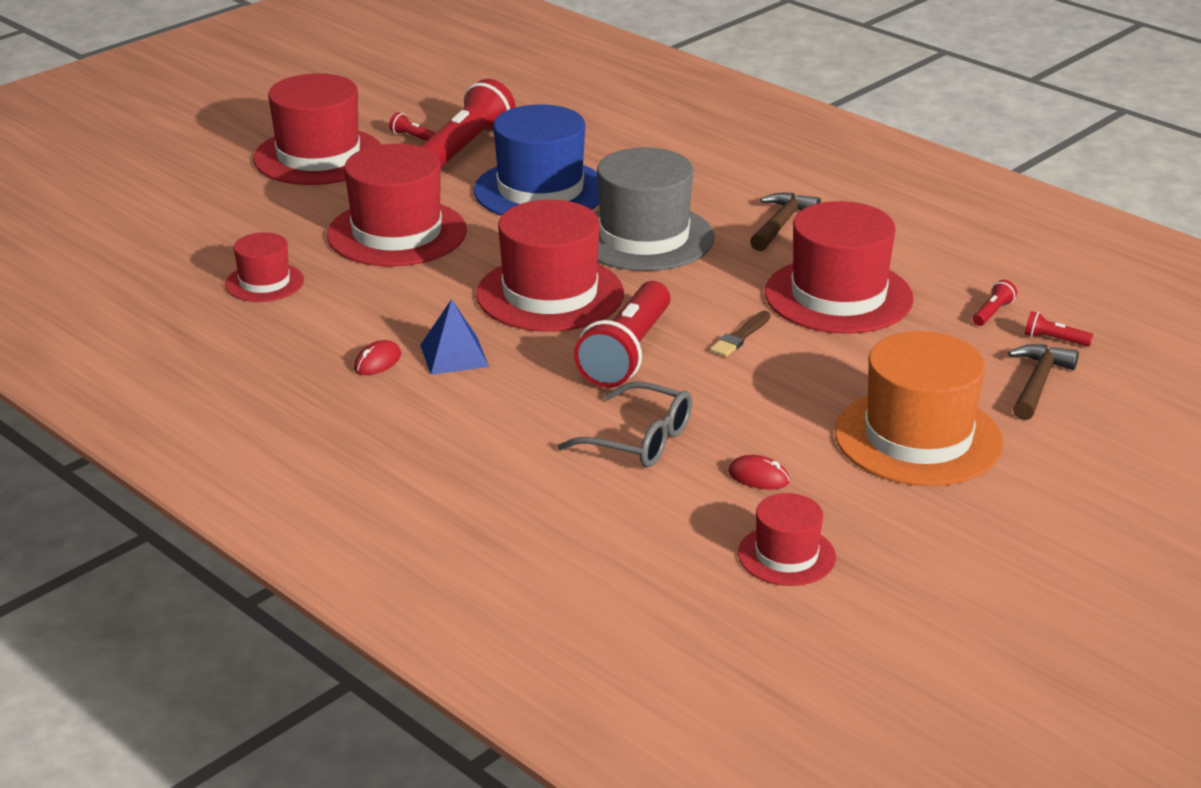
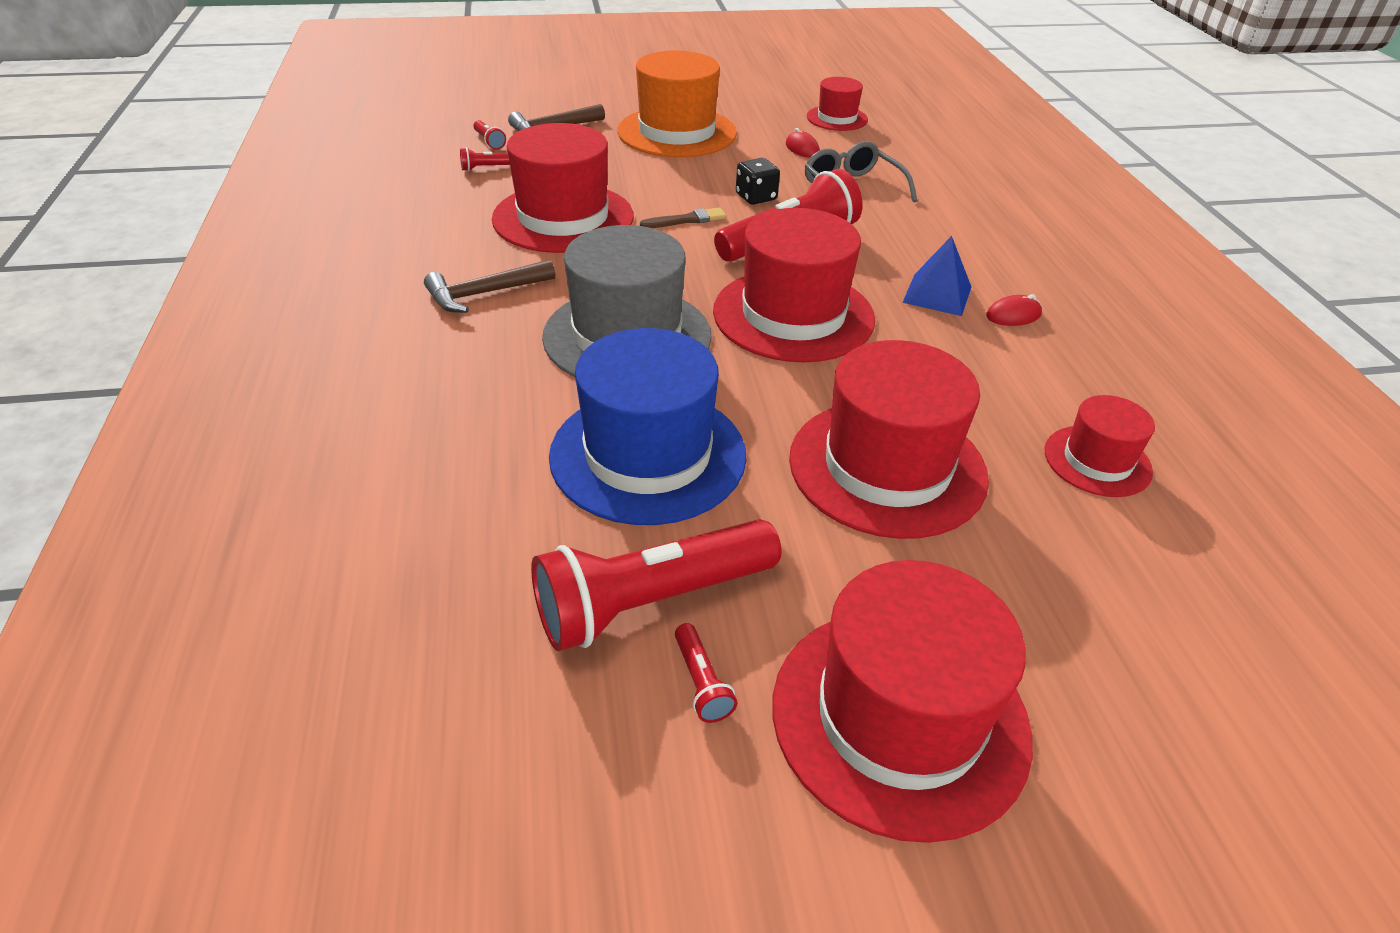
camera: 145 degrees left, 10 degrees up
none -> black dice [736,158,780,205]

